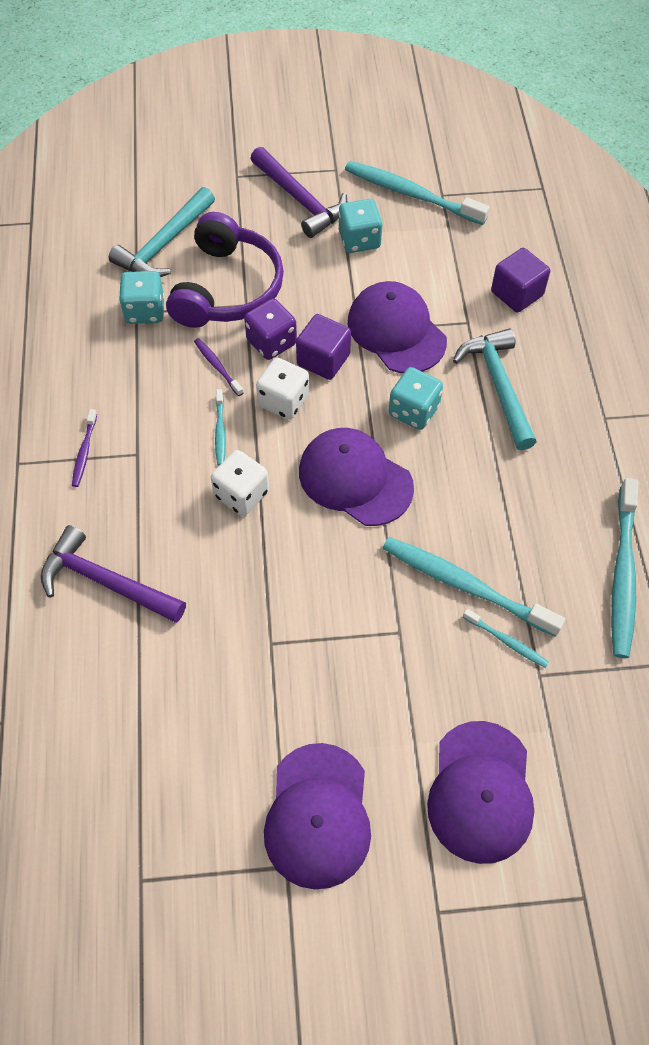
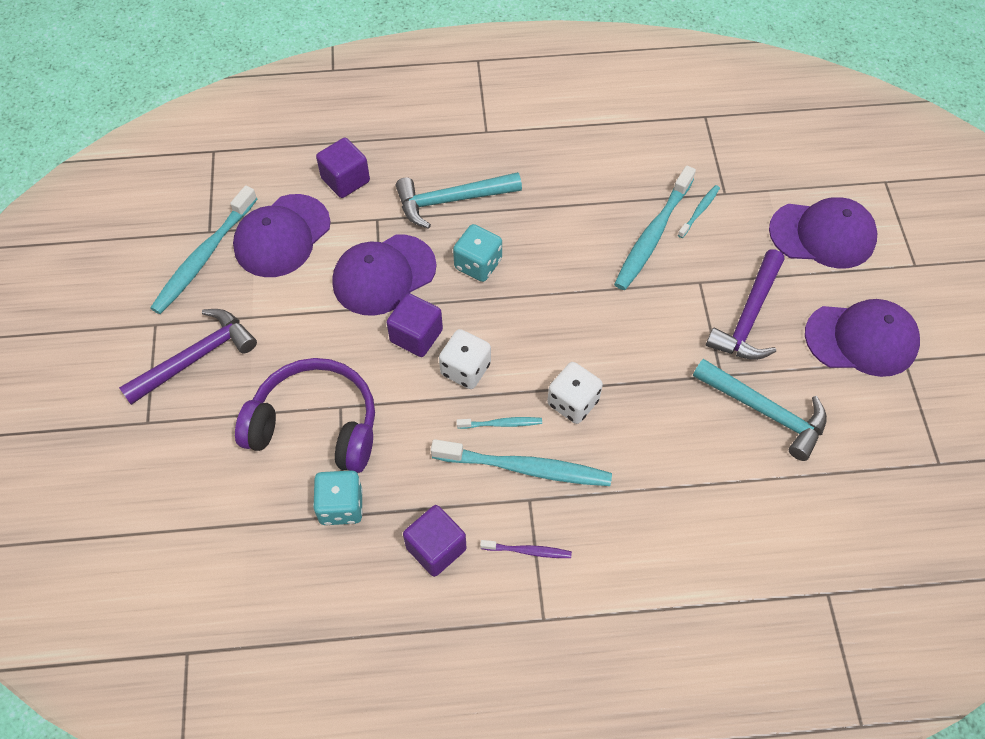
camera: 90 degrees left, 0 degrees up
purple hammer [41,525,186,623] -> purple hammer moved to [706,249,784,360]
turquoise hammer [109,187,215,277] -> turquoise hammer moved to [693,359,827,461]
purple toothbrush [194,338,244,396] -> none
purple dice [244,298,297,360] -> none
purple cap [299,428,414,526] -> purple cap moved to [233,194,331,277]
turquoise dice [339,199,383,253] -> none
turquoise toothbrush [611,478,638,658] -> turquoise toothbrush moved to [431,439,612,486]
none -> purple cube [403,505,467,577]

